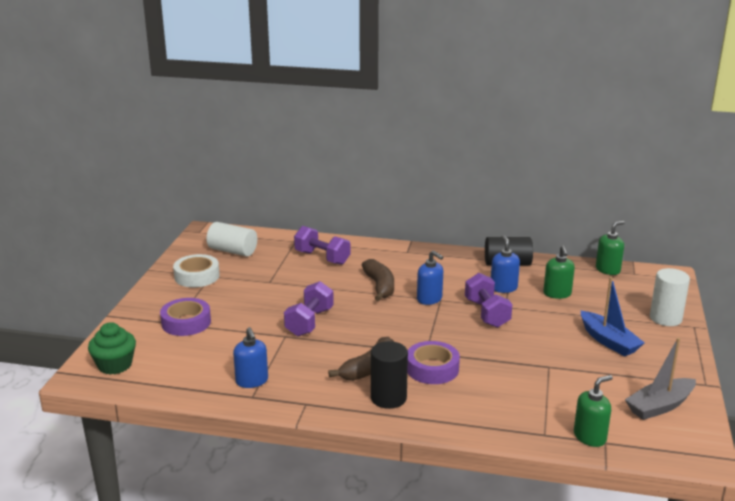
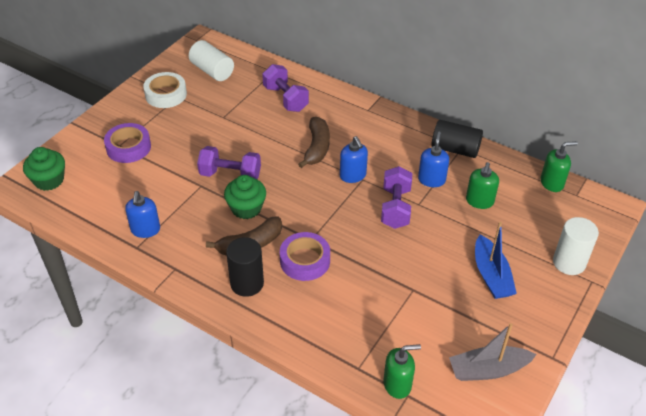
camera: 20 degrees right, 20 degrees up
purple dumbbell [284,281,334,336] -> purple dumbbell turned 60 degrees clockwise [197,146,261,179]
none -> green cupcake [224,175,266,219]

